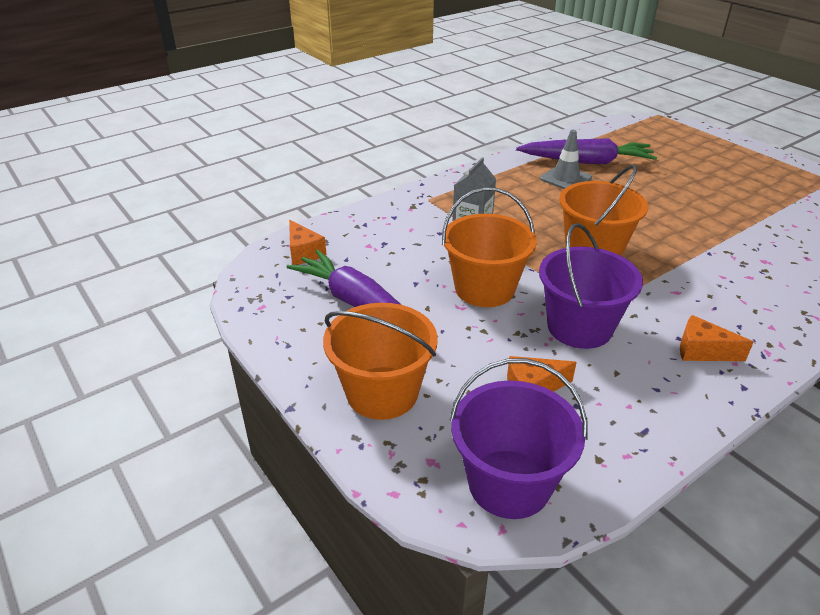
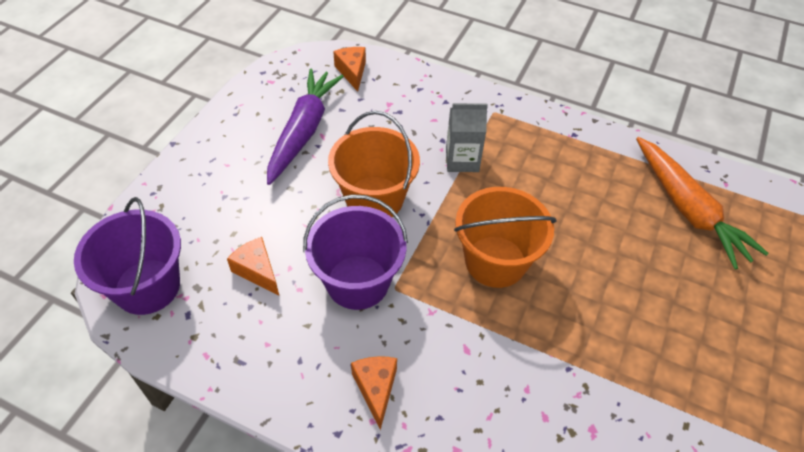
camera: 60 degrees right, 15 degrees up
orange cheese [289,220,327,265] -> orange cheese turned 135 degrees clockwise [333,47,366,92]
orange bucket [323,303,438,420] -> none
purple carrot [516,138,657,164] -> orange carrot [636,137,769,269]
grey traffic cone [540,130,592,189] -> none

